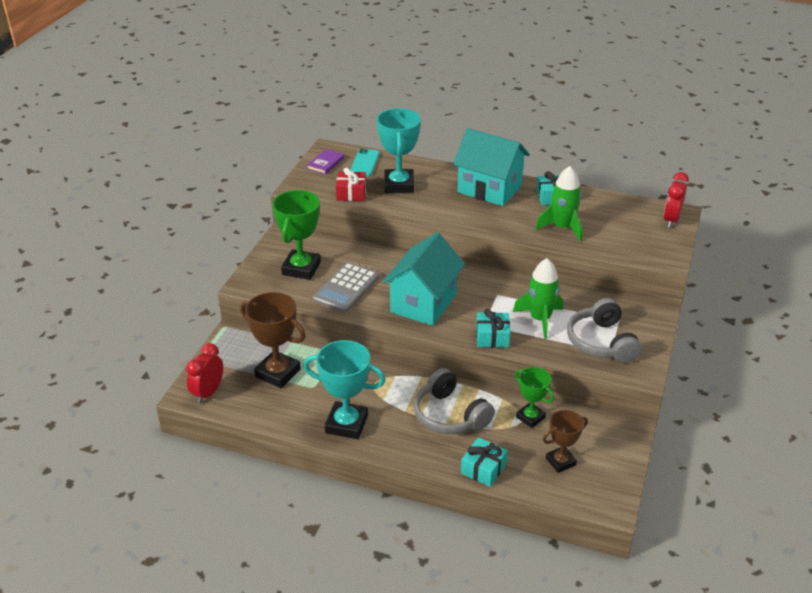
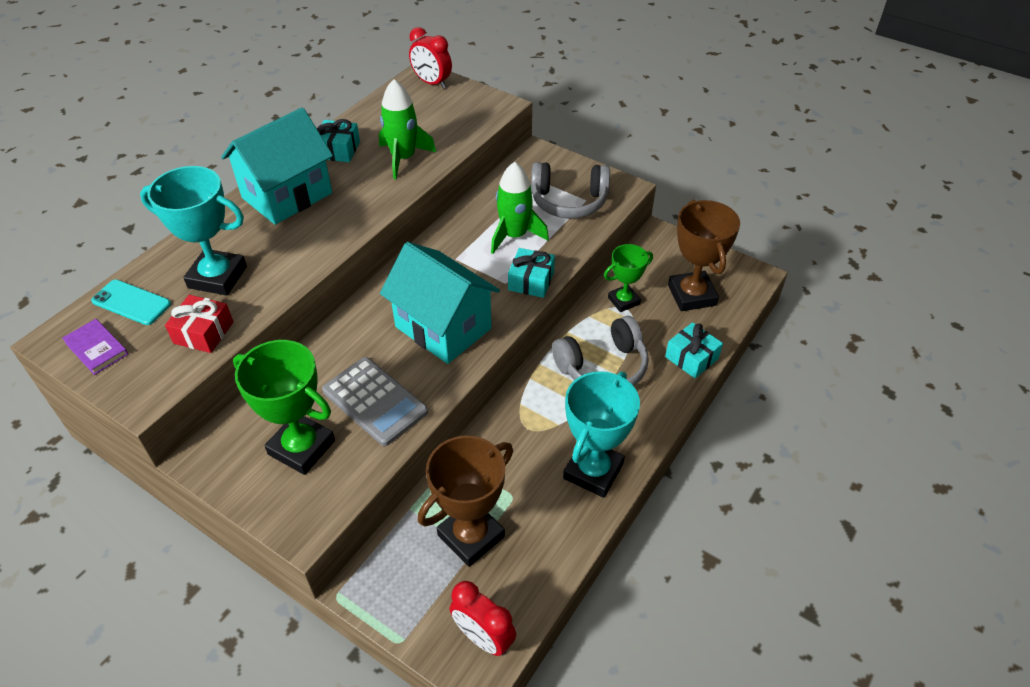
camera: 75 degrees left, 10 degrees up
brown trophy [543,410,588,473] -> brown trophy [668,200,740,311], size x1.63

